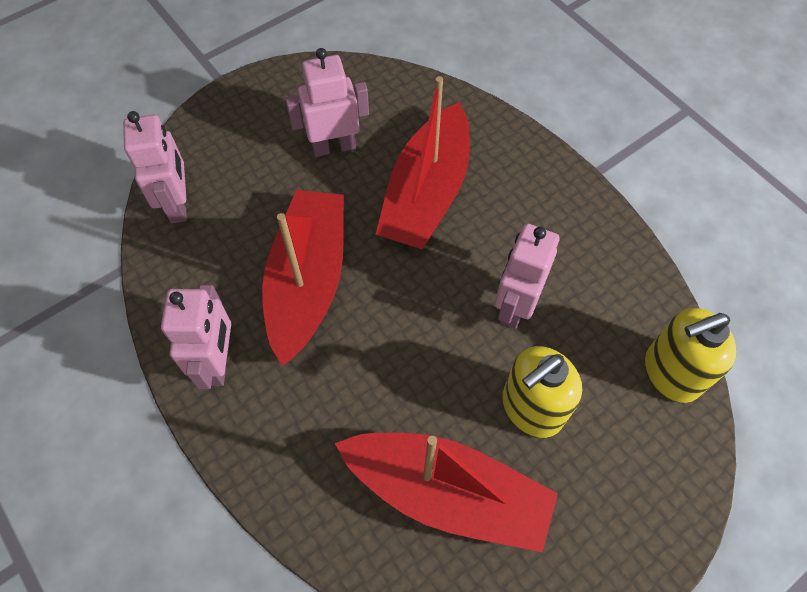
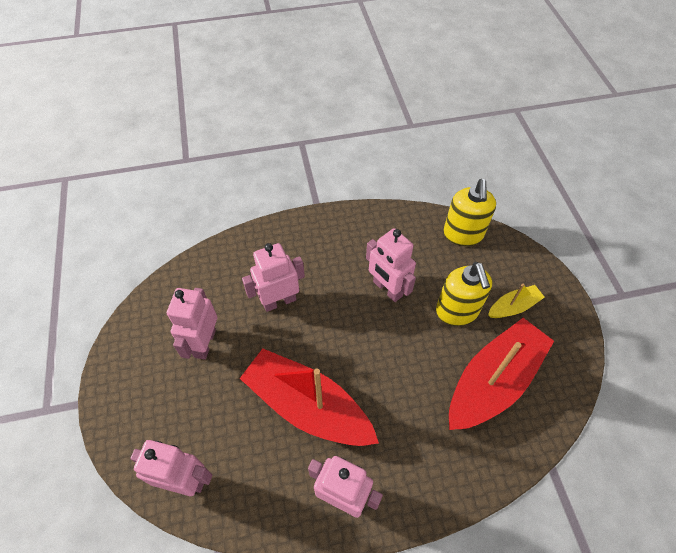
camera: 65 degrees left, 5 degrees down
red boat [375,76,470,249] -> pink robot [242,243,305,312]
none -> yellow boat [488,283,545,318]

